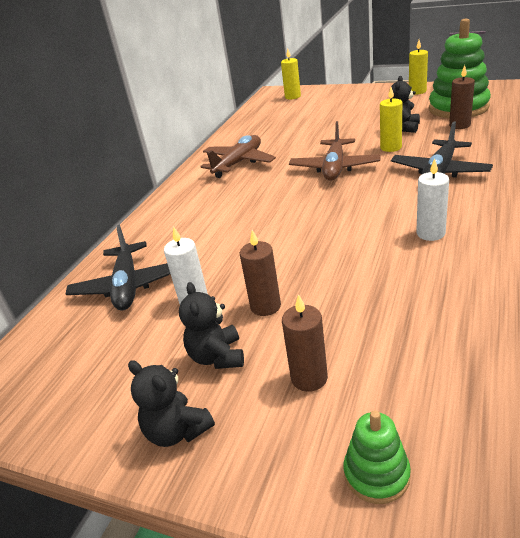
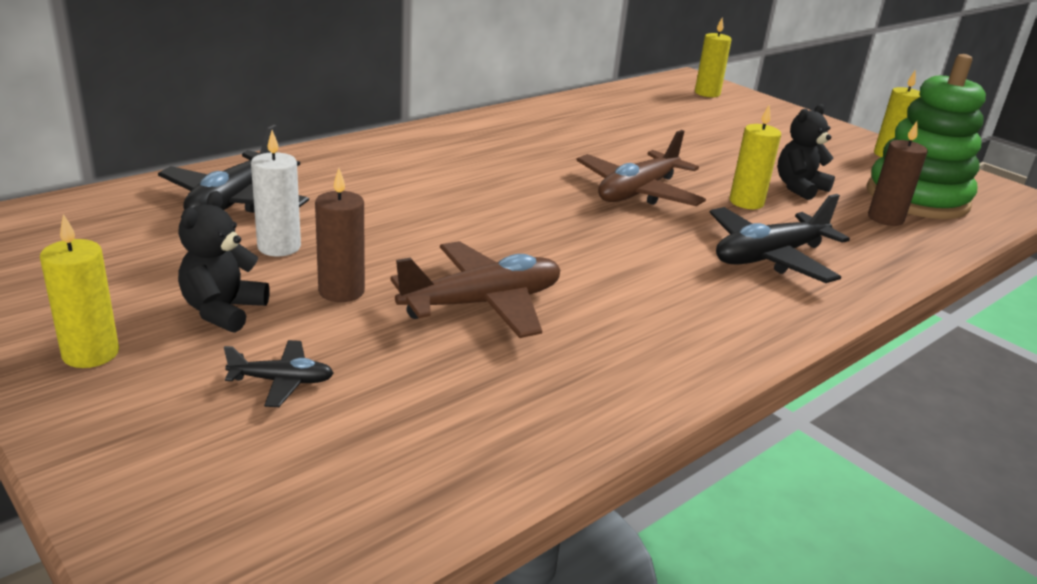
camera: 20 degrees right, 5 degrees down
black teddy bear [128,360,215,447] -> yellow candle [40,214,119,368]
brown plane [200,135,276,178] -> brown plane moved to [390,241,560,338]
brown candle [282,294,328,392] -> black plane [224,340,334,407]
green stacking toy [343,410,411,504] -> none
white candle [416,158,449,241] -> none

